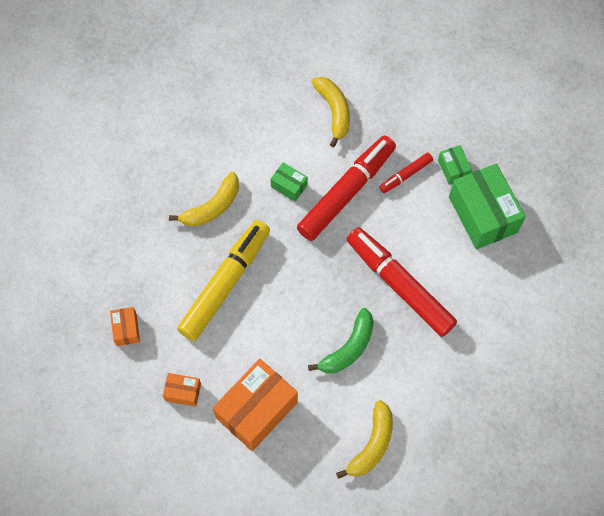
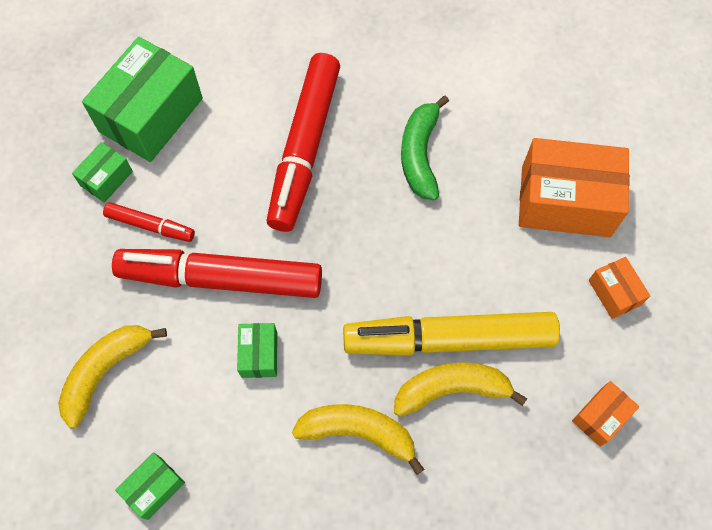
camera: 125 degrees left, 0 degrees up
green banana [308,308,374,373] -> green banana turned 90 degrees counterclockwise [401,95,449,200]
yellow banana [336,400,393,479] -> yellow banana moved to [394,362,527,417]
none -> green box [115,452,185,520]

